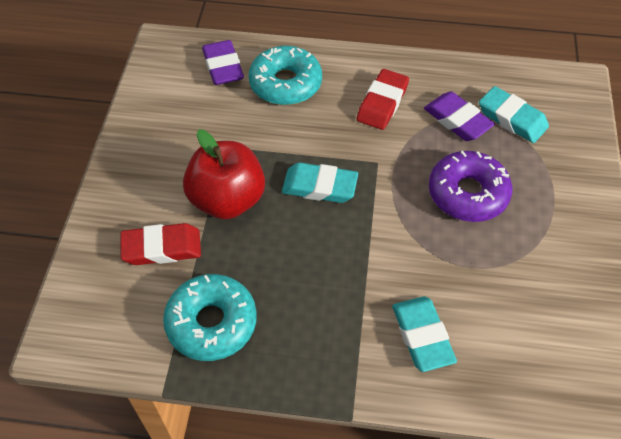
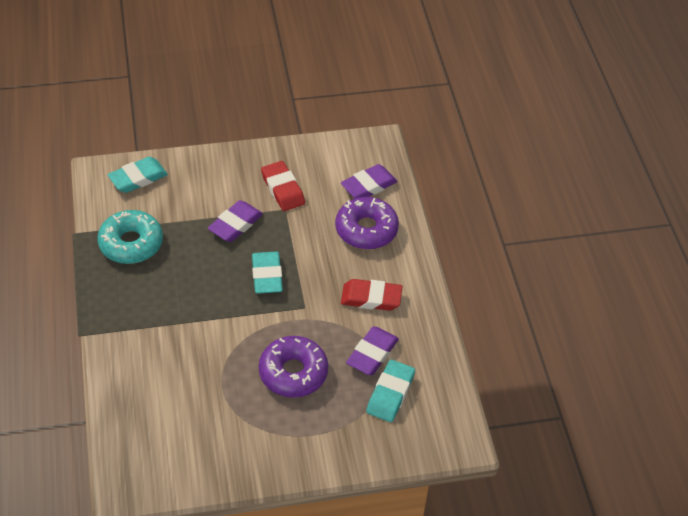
camera: 70 degrees right, 5 degrees down
red eraser [121,223,201,265] -> red eraser moved to [261,161,305,211]
red apple [183,129,265,220] -> purple eraser [208,200,263,242]
turquoise donut [249,46,322,105] -> purple donut [335,197,399,249]
turquoise eraser [392,296,457,372] -> turquoise eraser moved to [108,157,168,193]

